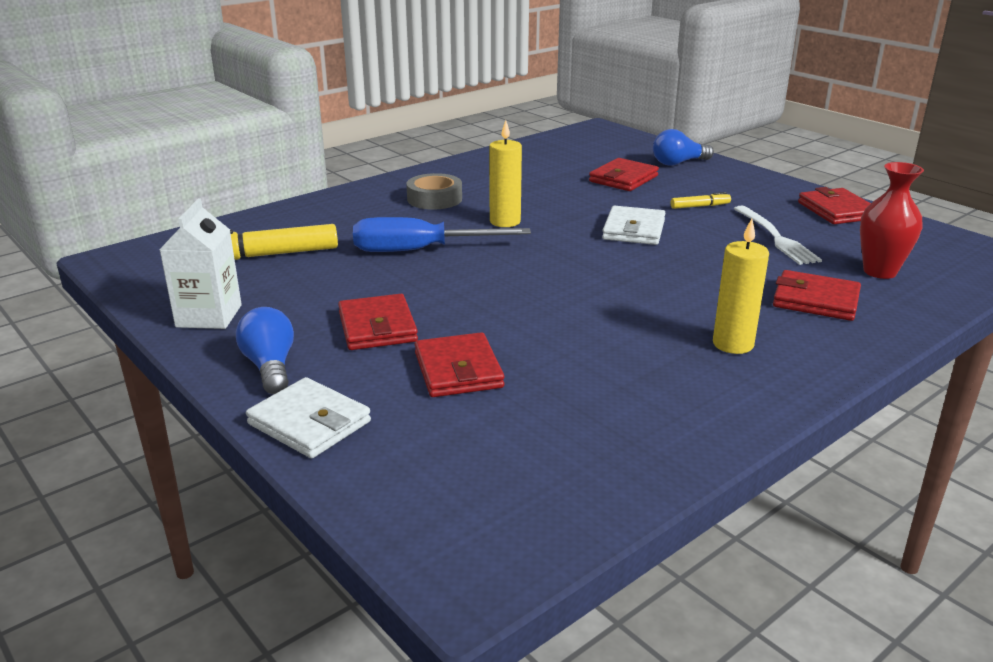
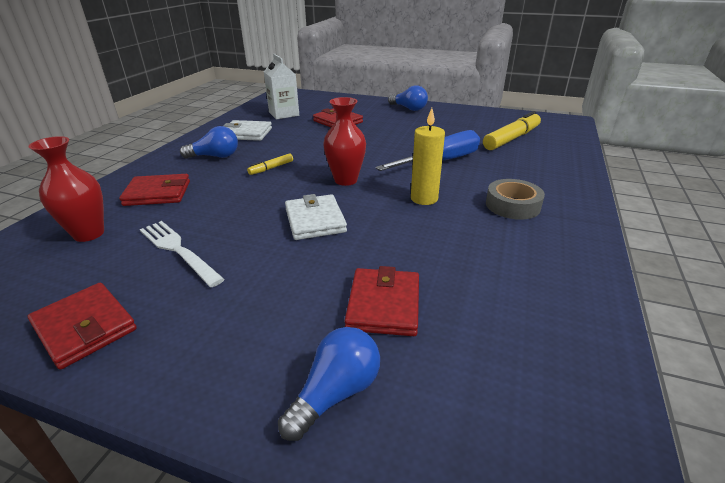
camera: 150 degrees right, 5 degrees up
white carton [159,199,242,329] -> white carton moved to [264,54,299,119]
white wallet [246,377,371,458] -> white wallet moved to [223,120,272,141]
red wallet [338,294,418,350] -> none
yellow marker [671,192,731,209] -> yellow marker moved to [247,153,293,175]
yellow candle [713,219,769,354] -> blue light bulb [180,126,238,159]
none -> red vase [323,97,366,186]

